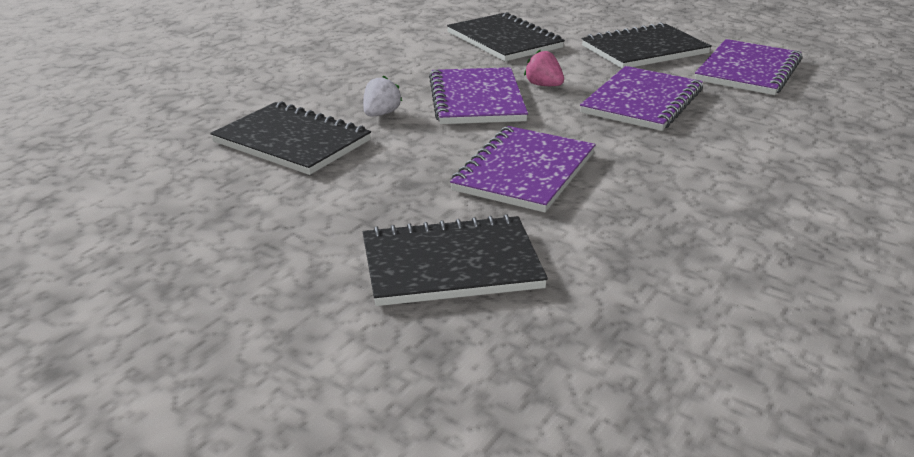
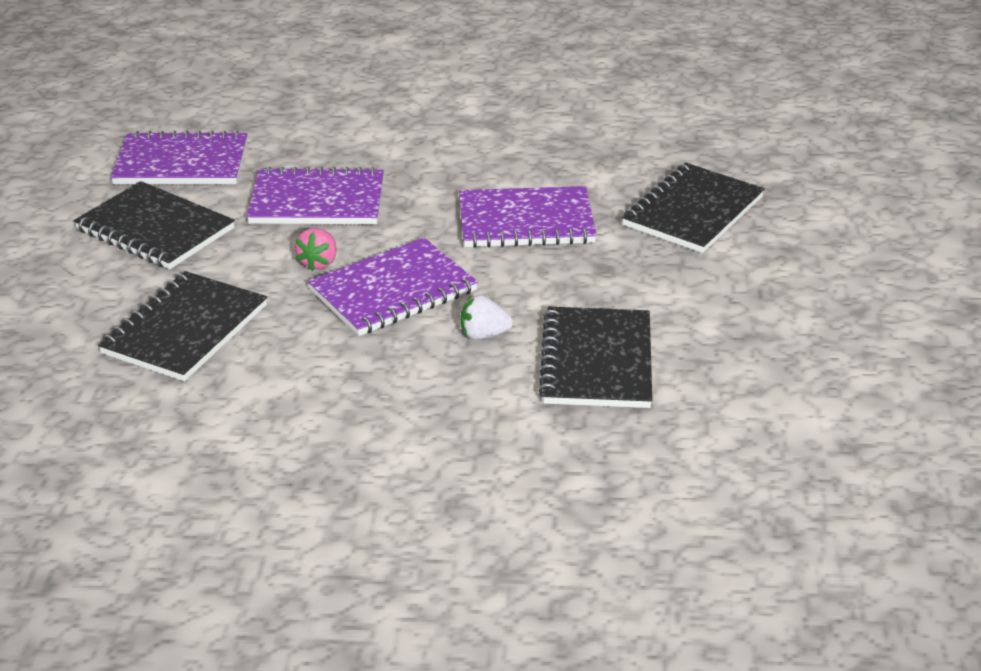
camera: 120 degrees left, 5 degrees up
black notebook [363,214,548,306] -> black notebook turned 75 degrees clockwise [622,163,765,253]

